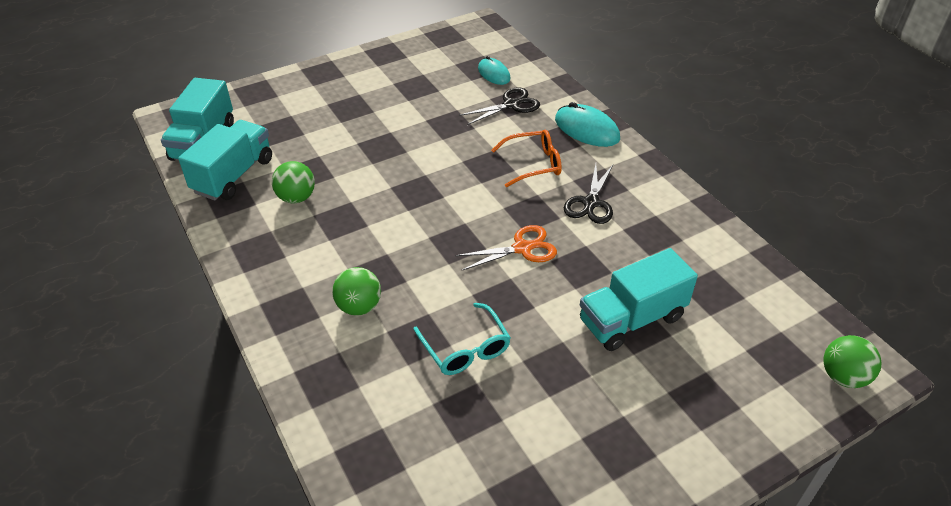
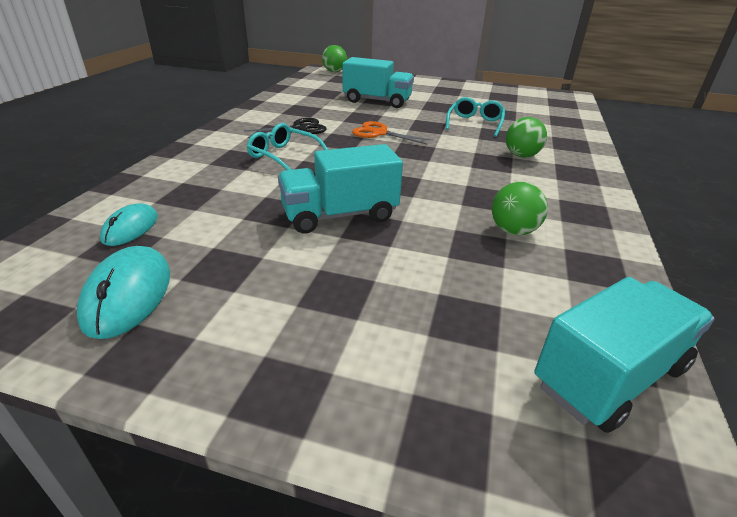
camera: 135 degrees left, 10 degrees down
turquoise truck [178,120,272,201] -> turquoise truck moved to [278,144,403,234]
black scissors [459,87,540,125] -> none
orange glasses [491,130,562,187] -> turquoise glasses [247,123,328,170]
turquoise mouse [555,102,620,147] -> turquoise mouse moved to [77,246,170,339]

